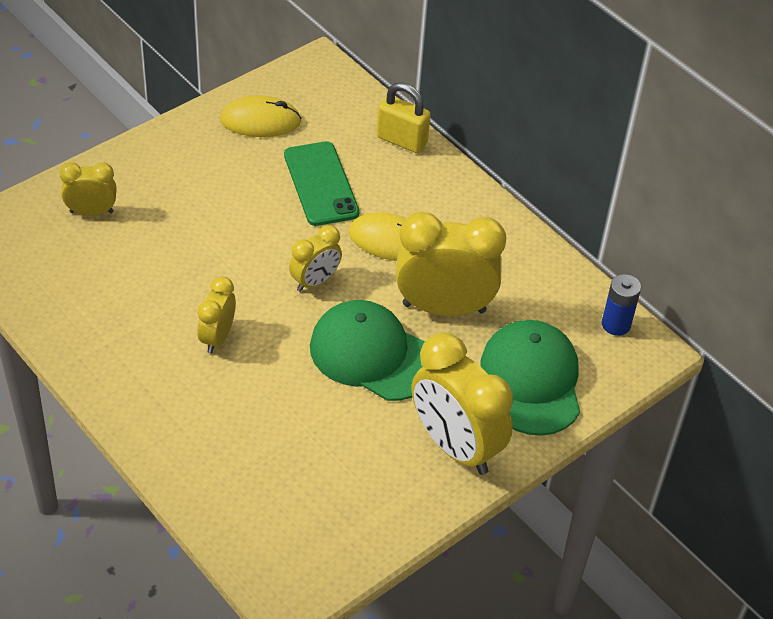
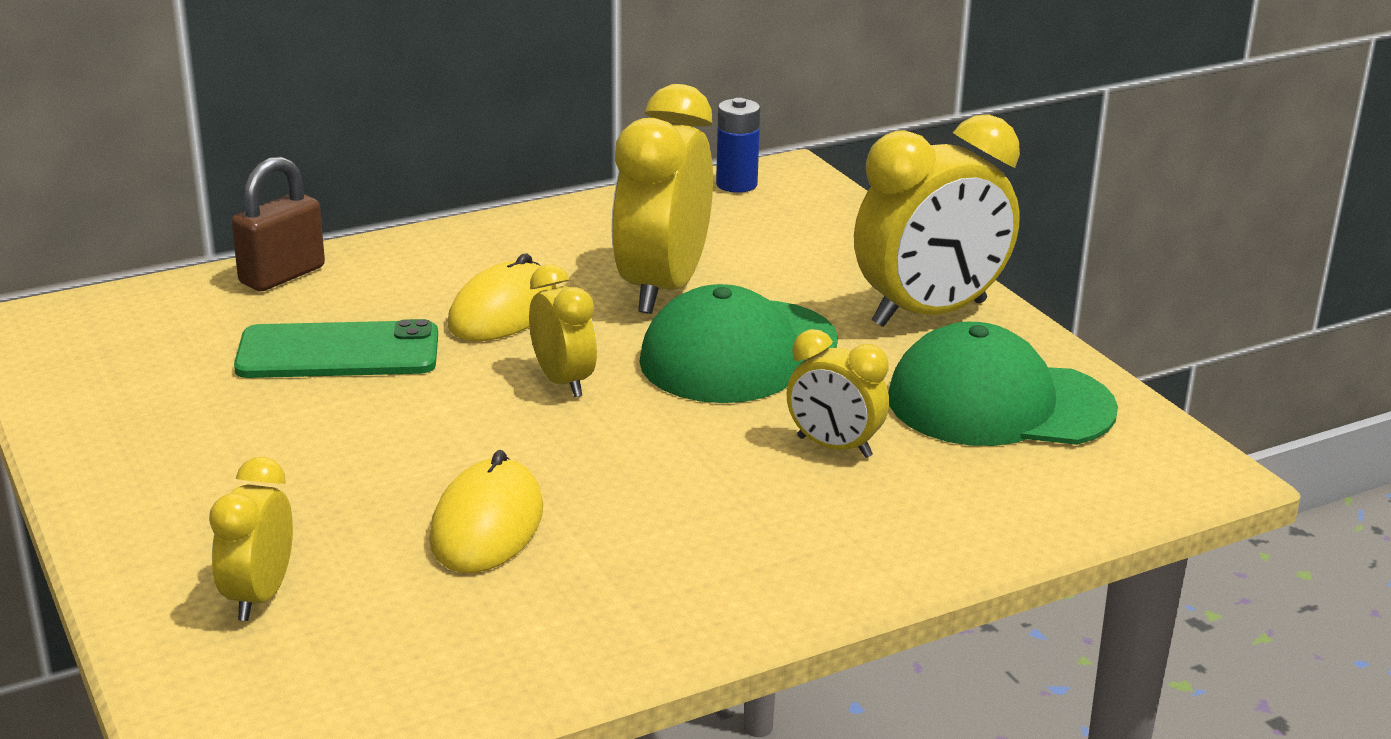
camera: 75 degrees left, 20 degrees down
yellow clock [197,276,236,353] -> yellow clock moved to [787,329,889,458]
yellow mouse [220,95,302,137] -> yellow mouse moved to [429,450,543,573]
yellow padlock [376,82,431,153] -> brown padlock [231,156,325,291]
green cap [481,320,580,436] -> green cap moved to [888,322,1118,446]

